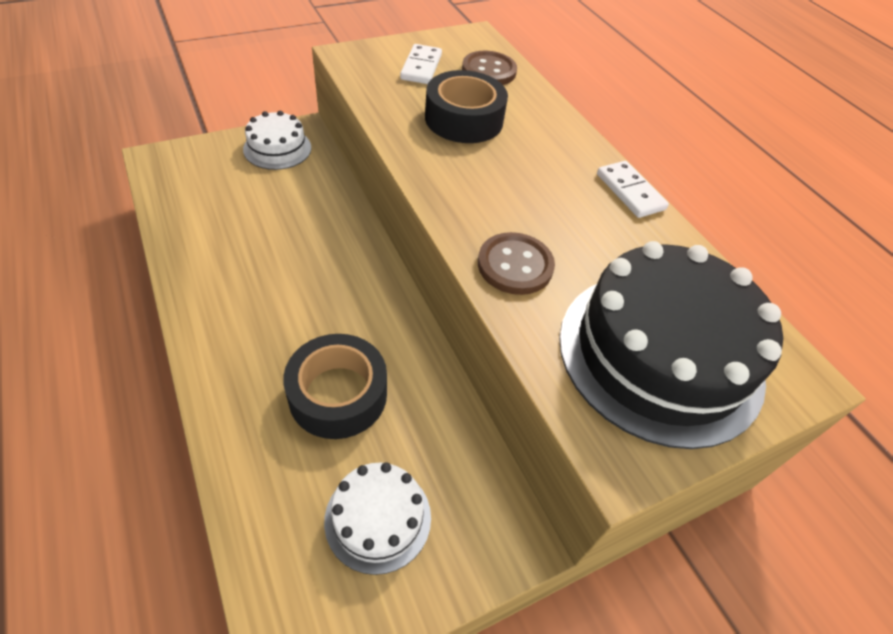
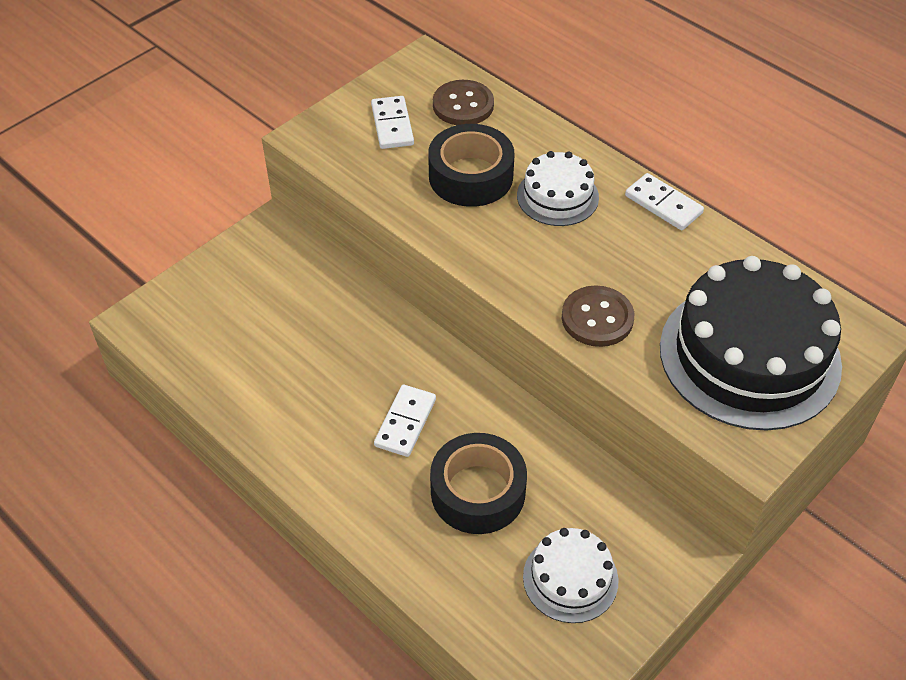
camera: 15 degrees left, 0 degrees up
white cake [243,111,311,170] -> white cake moved to [517,151,599,226]
none -> white domino [374,385,436,457]

